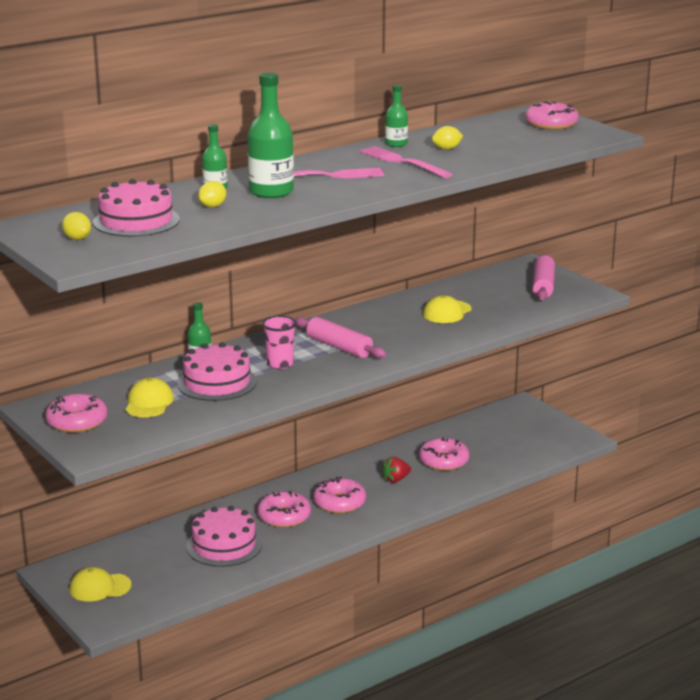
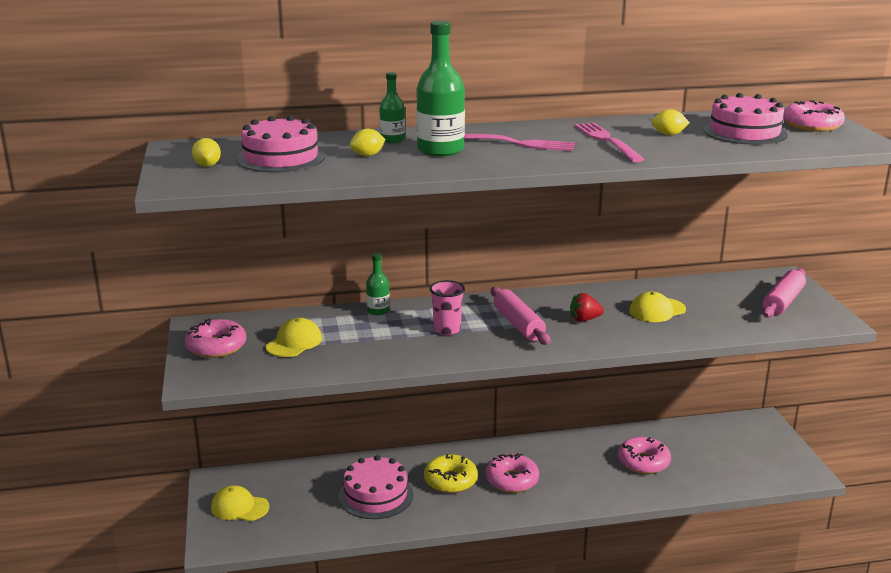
camera: 25 degrees right, 0 degrees up
pink cake [177,342,257,401] -> pink cake moved to [703,93,788,145]
pink donut [257,491,311,528] -> yellow donut [424,454,478,493]
red strawberry [381,457,411,483] -> red strawberry moved to [570,293,604,322]
green bottle [385,85,408,147] -> none

